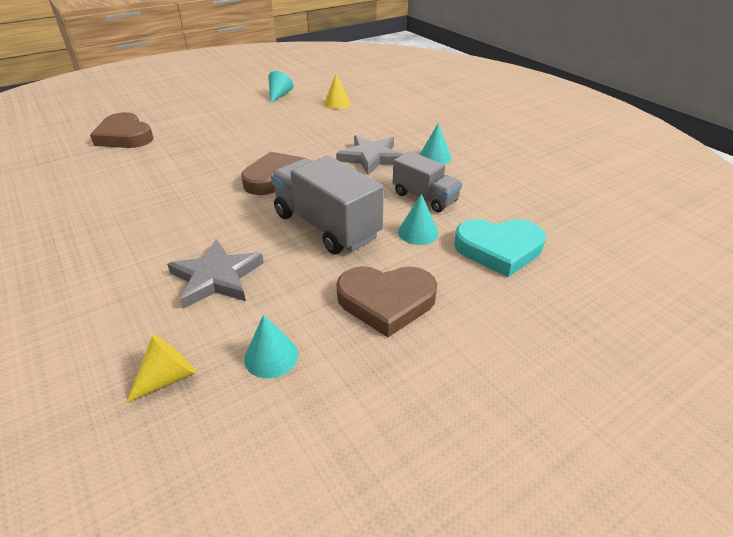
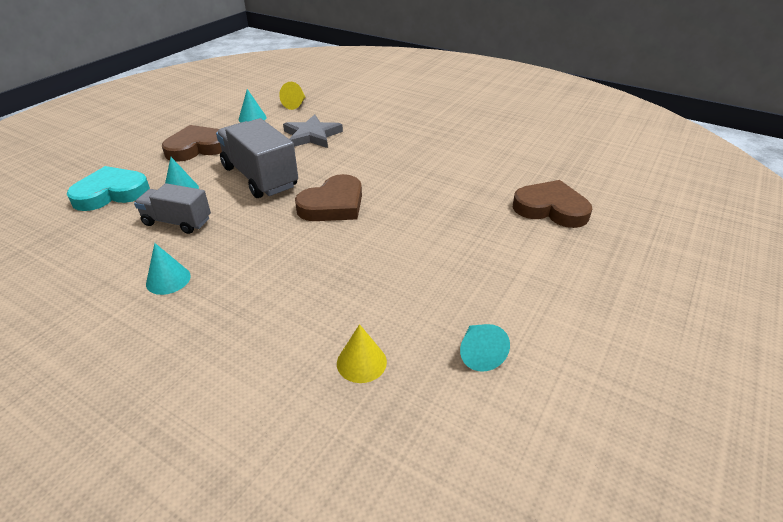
camera: 155 degrees right, 0 degrees up
grey truck [271,155,384,254] -> grey truck turned 150 degrees counterclockwise [216,118,298,198]
grey star [336,135,403,175] -> none

